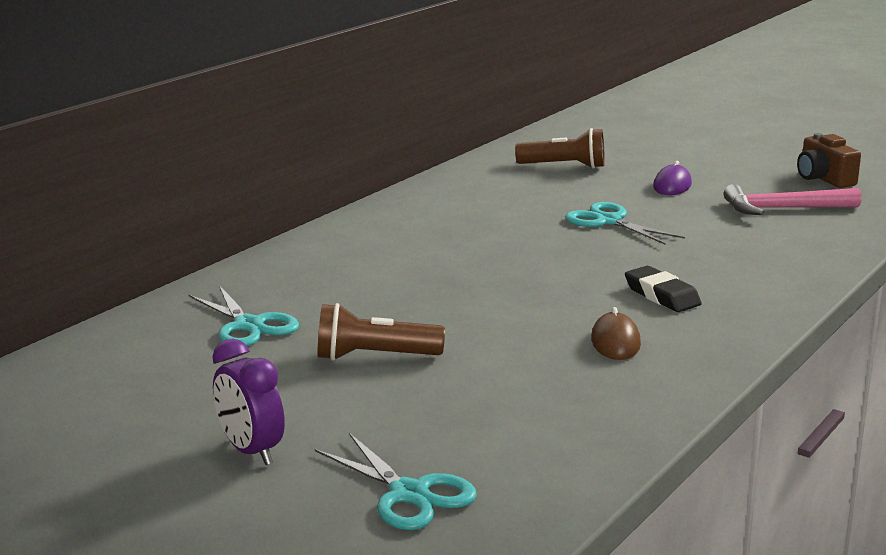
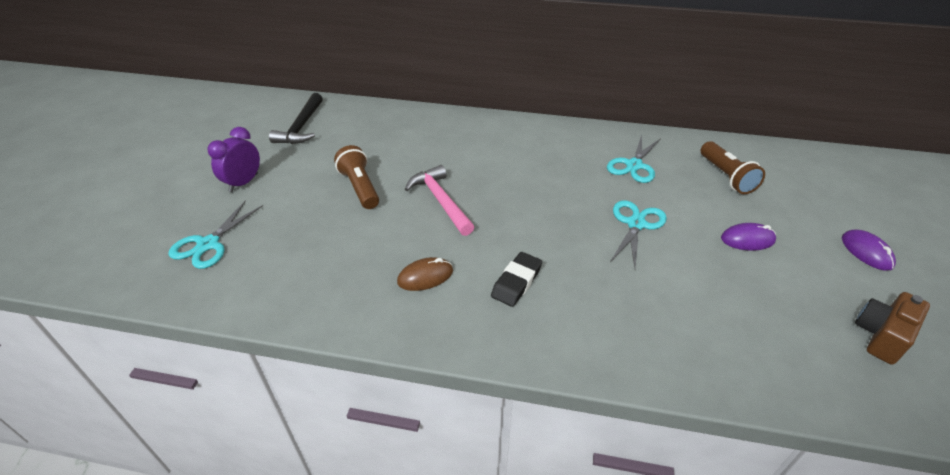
camera: 65 degrees right, 20 degrees up
turquoise scissors [189,285,299,346] -> turquoise scissors moved to [607,135,661,183]
pink hammer [724,184,861,215] -> pink hammer moved to [405,165,474,236]
none -> black hammer [269,93,323,144]
none -> purple mouse [842,230,896,271]

